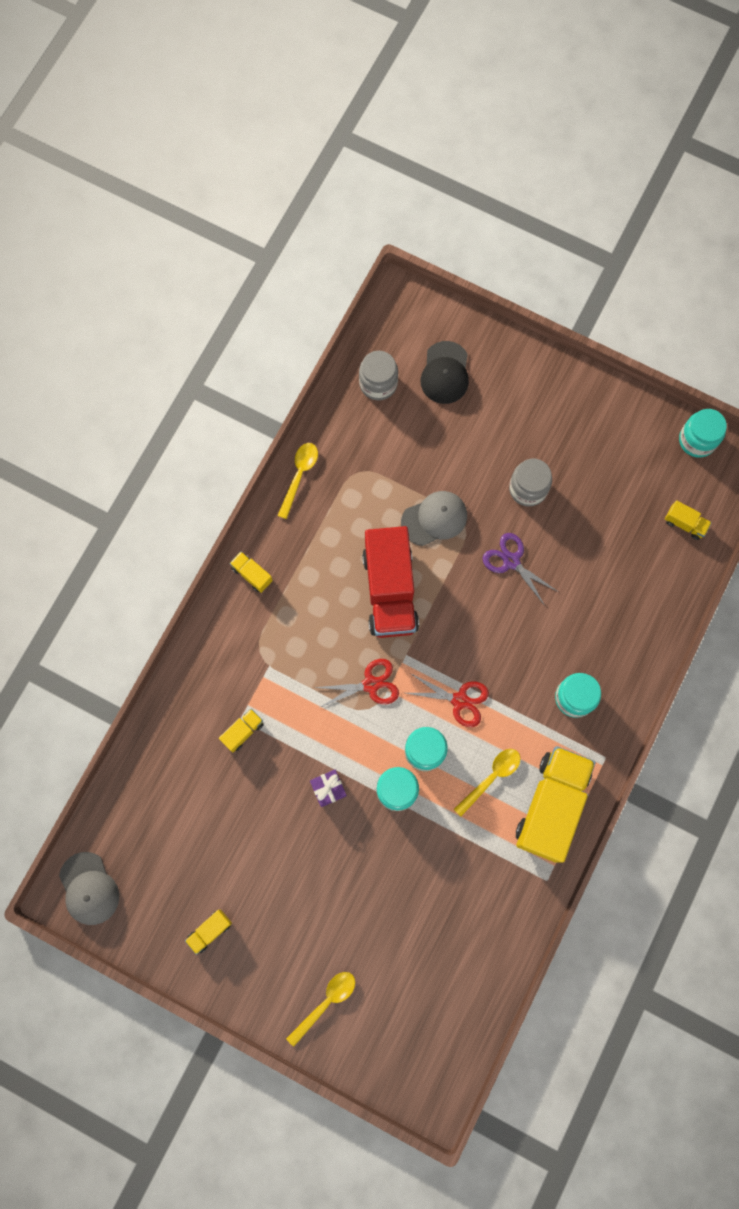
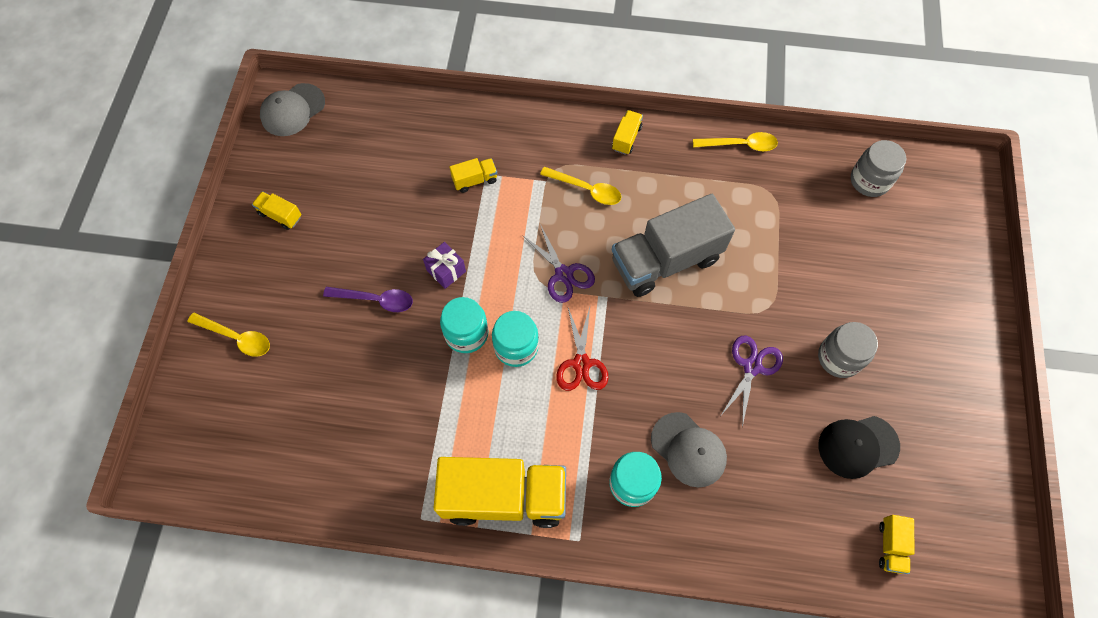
camera: 70 degrees right, 10 degrees down
yellow truck [219,709,264,752] -> yellow truck turned 45 degrees counterclockwise [450,158,497,193]
red scissors [314,659,399,708] -> purple scissors [522,224,595,303]
red truck [362,526,419,638] -> grey truck [612,194,735,297]
grey cap [401,491,467,546] -> grey cap moved to [651,412,727,488]
black cap [421,341,469,404] -> black cap moved to [819,416,900,479]
yellow spoon [453,749,521,817] -> yellow spoon moved to [540,167,621,205]
turquoise jar [679,409,727,458] -> none
none -> purple spoon [323,287,413,312]

